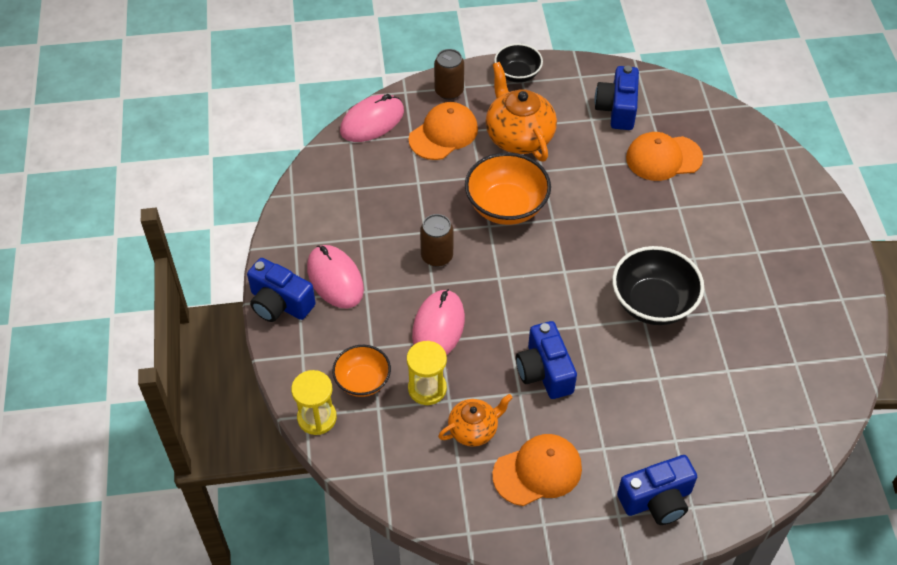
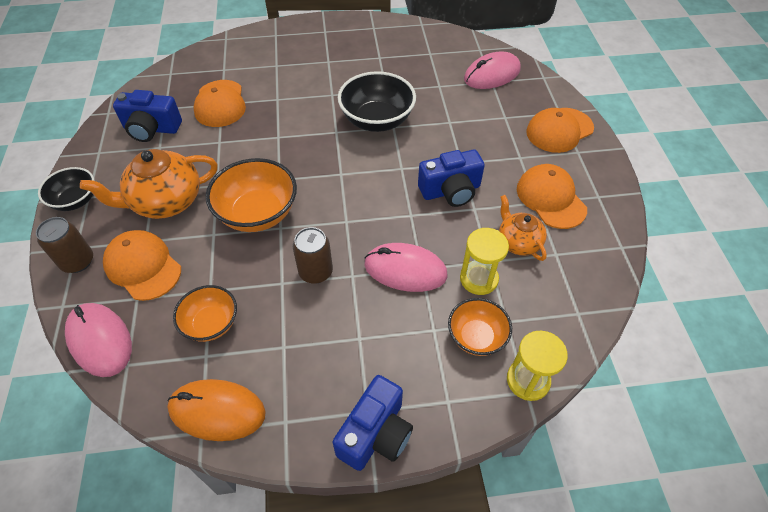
camera: 90 degrees left, 0 degrees up
pink mouse [307,245,364,309] -> pink mouse moved to [464,51,521,89]
blue camera [617,455,697,525] -> orange cap [526,108,594,153]
none -> orange mouse [167,379,266,441]
none -> orange bowl [173,285,237,342]

